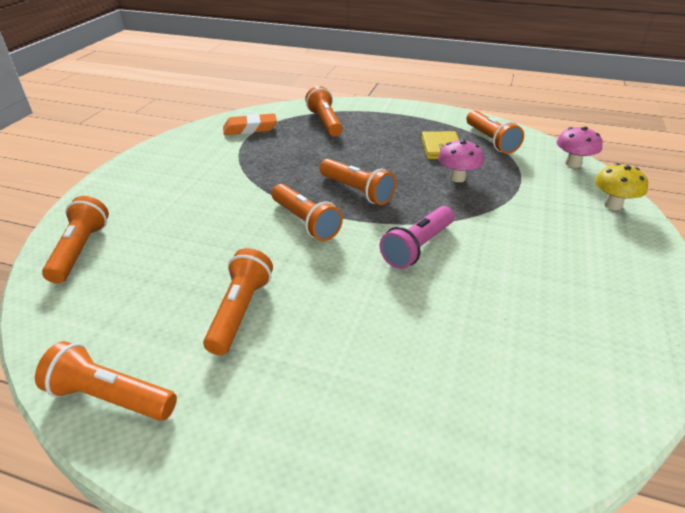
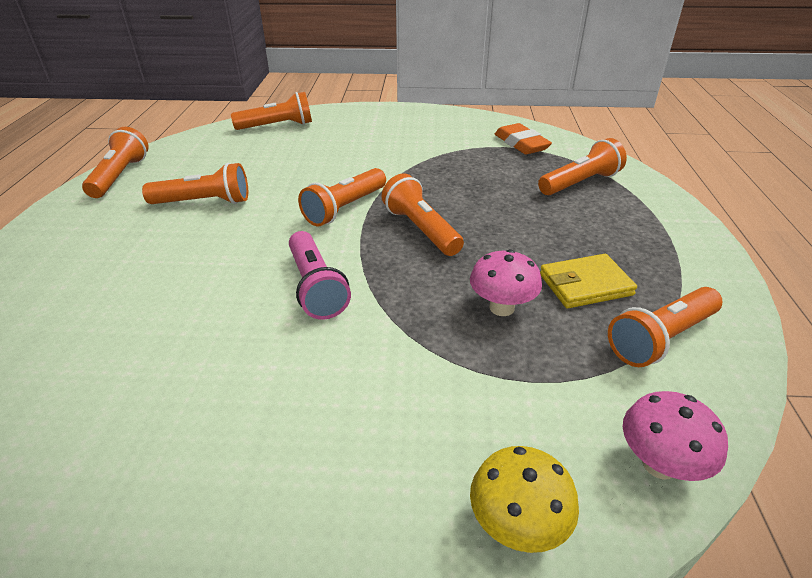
camera: 75 degrees right, 0 degrees up
orange flashlight [320,159,396,205] -> orange flashlight turned 120 degrees clockwise [382,173,464,256]
pink flashlight [380,206,454,269] -> pink flashlight turned 135 degrees counterclockwise [289,231,351,320]

